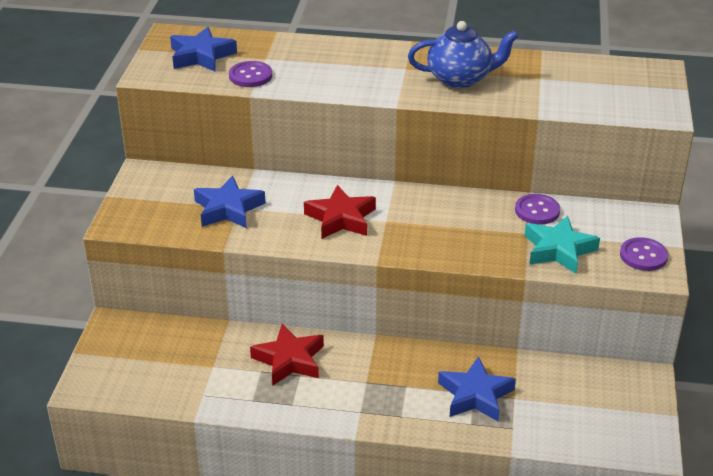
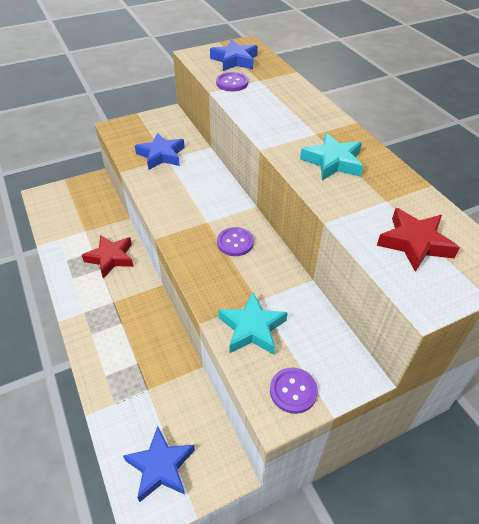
camera: 55 degrees right, 10 degrees up
red star [304,185,376,239] -> red star moved to [377,208,460,272]
blue teapot [408,21,519,88] -> turquoise star [300,133,363,180]
blue star [438,356,516,421] -> blue star moved to [123,426,195,502]
purple button [515,194,560,225] -> purple button moved to [217,227,254,256]

